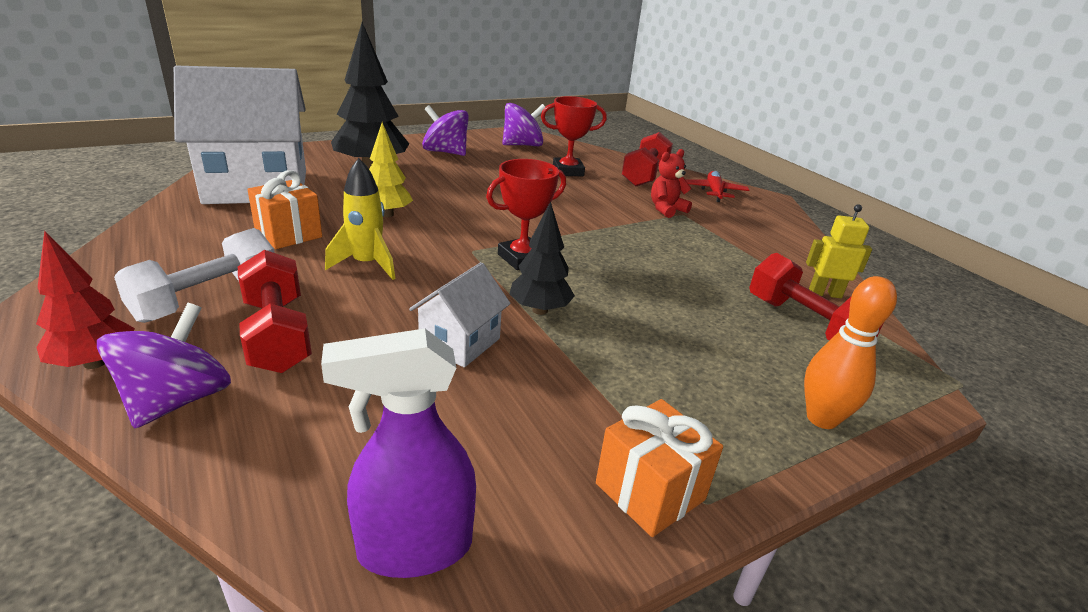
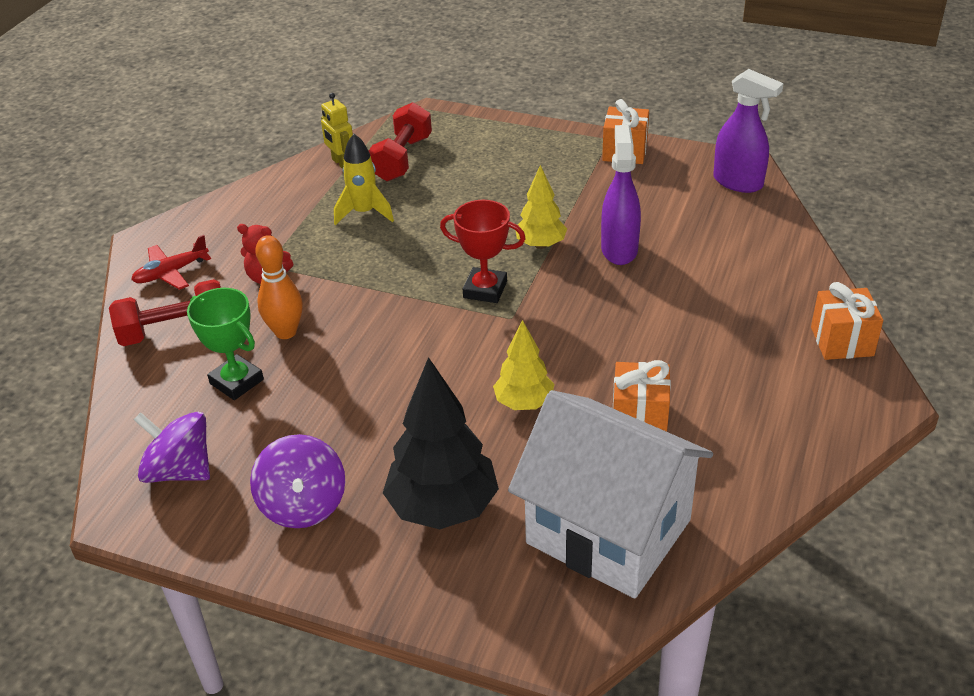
camera: 125 degrees left, 10 degrees up
red tree [36,231,135,369] -> orange gift [811,282,883,360]
purple spinning top [97,303,231,429] -> none
white dumbbell [114,228,275,323] -> none
red dumbbell [238,250,312,373] -> none
yellow rocket [325,158,396,280] -> yellow rocket moved to [334,134,394,225]
white house [409,262,511,367] -> purple spray bottle [601,125,641,265]
black tree [509,201,575,315] -> yellow tree [515,165,567,249]
red trophy [541,96,607,176] -> green trophy [187,288,264,400]
orange bowling pin [804,276,897,429] -> orange bowling pin moved to [255,235,303,339]

